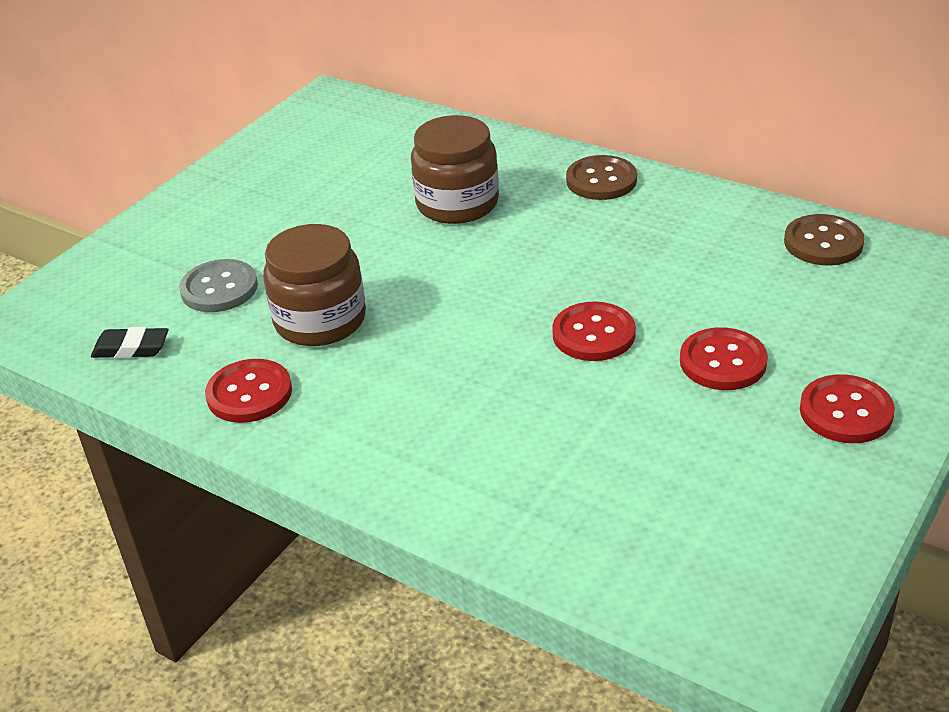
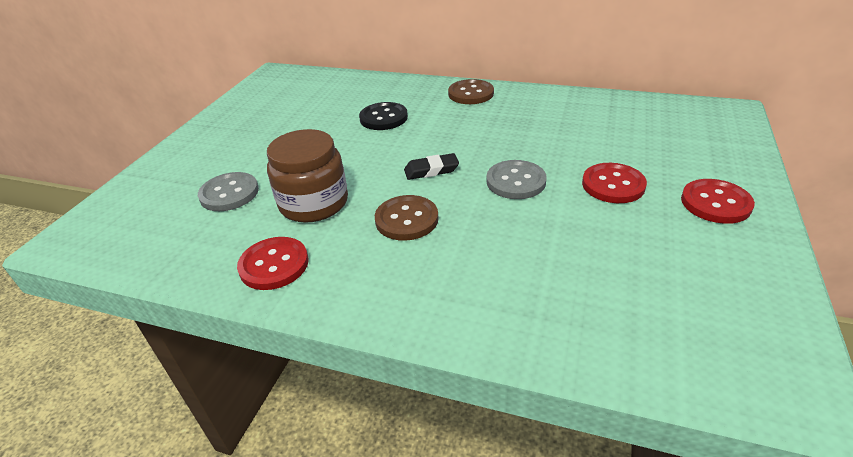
camera: 15 degrees left, 0 degrees up
black eraser [91,327,169,358] -> black eraser moved to [404,153,459,180]
brown jar [411,115,499,224] -> black button [359,102,408,130]
red button [552,302,636,361] -> grey button [486,160,547,199]
brown button [784,214,864,266] -> brown button moved to [375,195,438,241]

